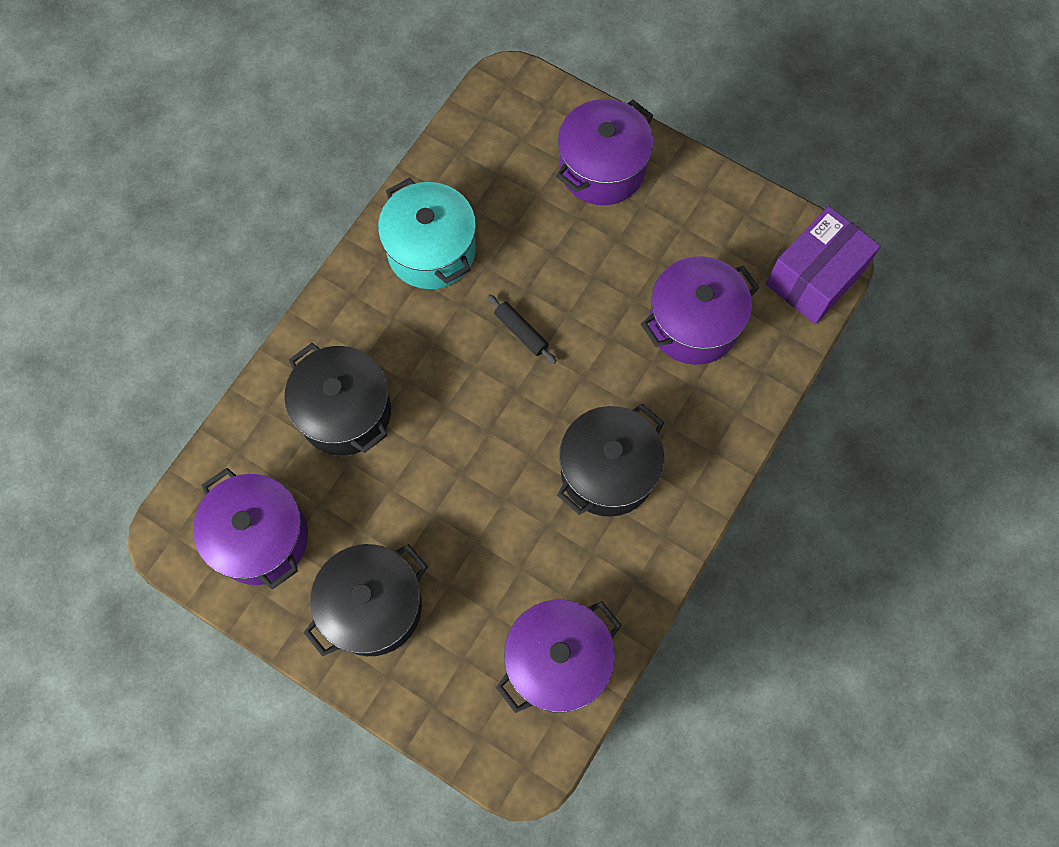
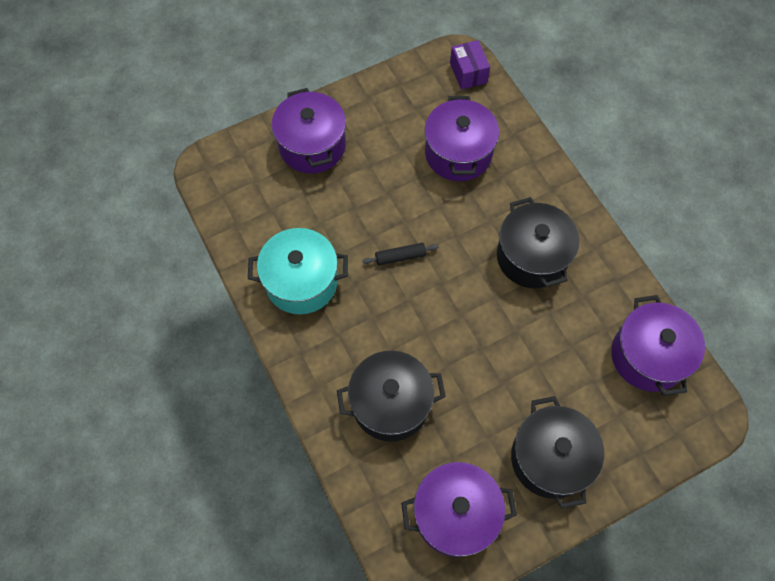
camera: 60 degrees left, 5 degrees down
purple box [766,206,881,324] -> purple box [450,40,490,90], size x0.61

